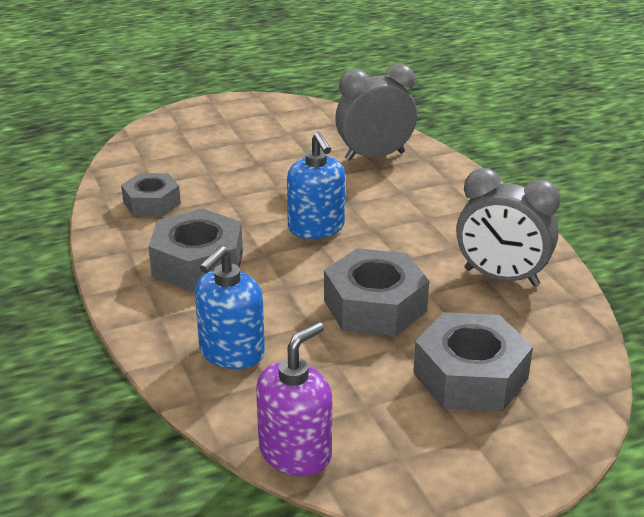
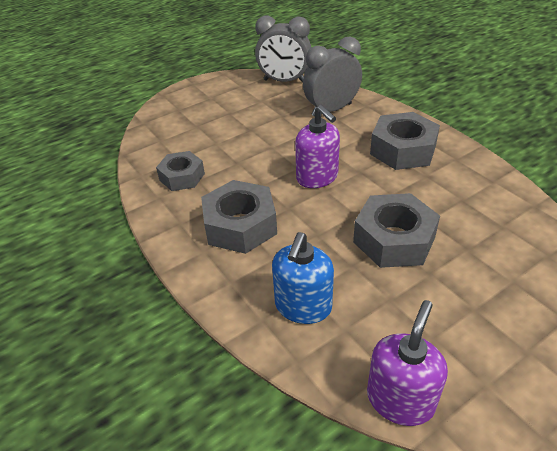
camera: 10 degrees left, 10 degrees up
blue soap dispenser [287,132,345,239] -> purple soap dispenser [295,105,340,188]
grey nut [413,312,533,411] -> grey nut moved to [370,112,440,170]
grey clock [456,168,561,286] -> grey clock moved to [255,15,311,83]

